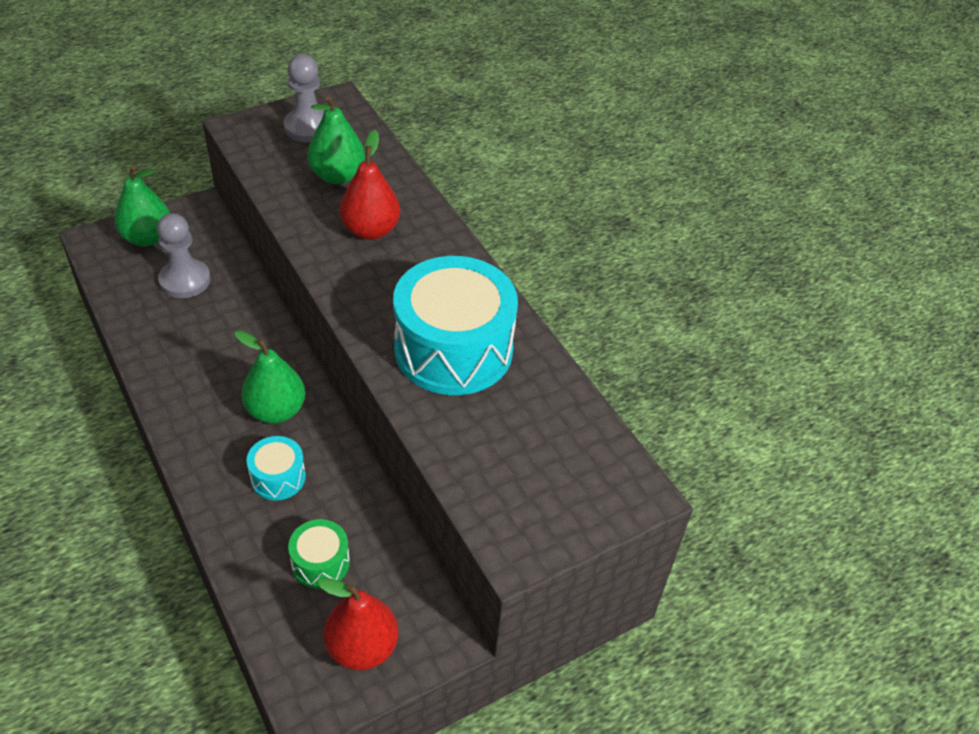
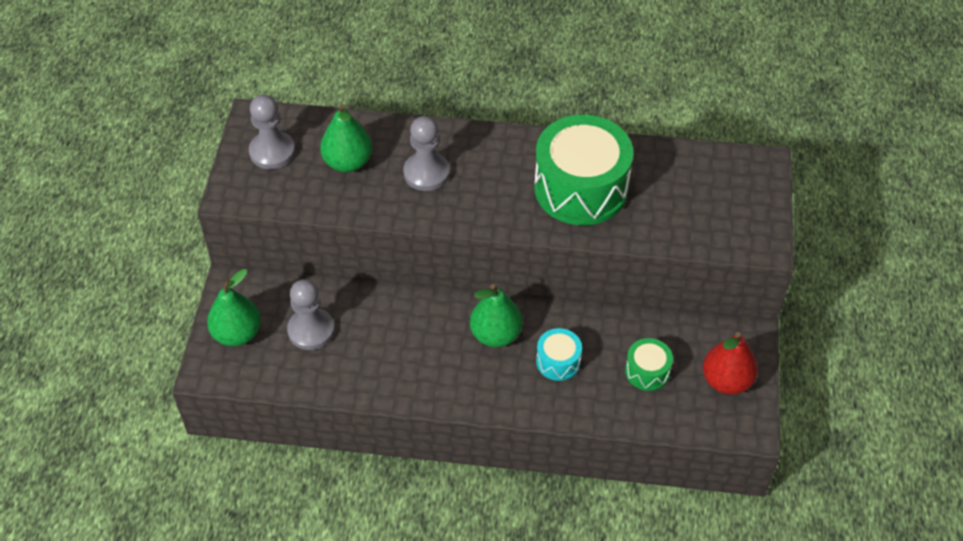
camera: 50 degrees left, 5 degrees up
red pear [340,130,400,240] -> grey pawn [403,116,450,191]
turquoise drum [393,256,518,395] -> green drum [534,115,633,225]

